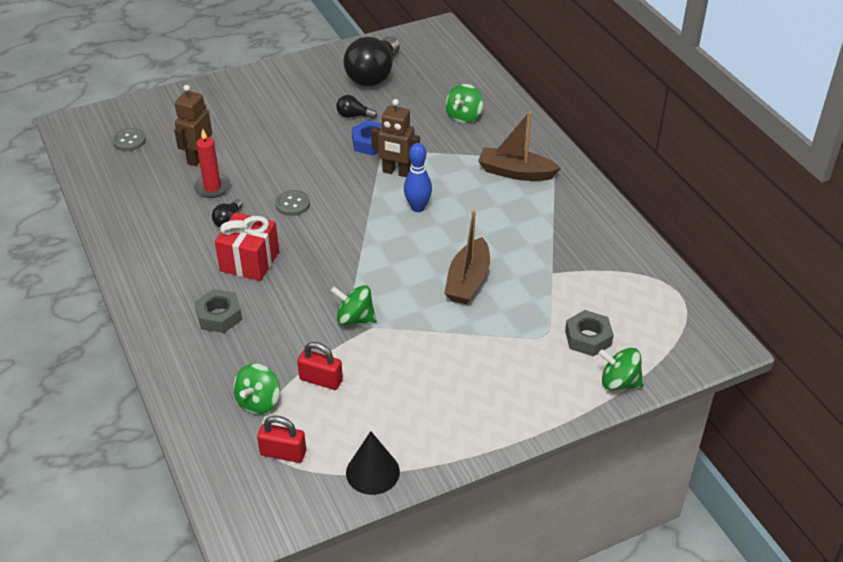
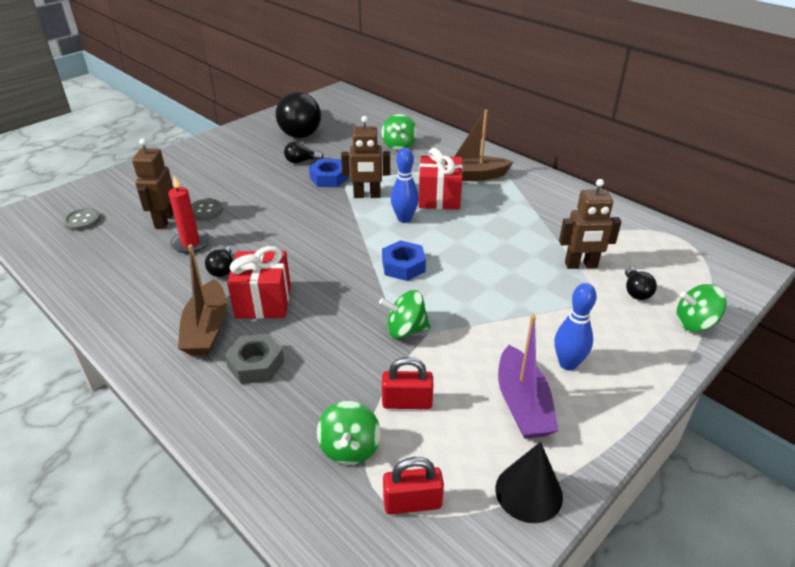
camera: 20 degrees left, 5 degrees down
grey button [275,190,310,216] -> grey button moved to [191,198,223,220]
brown boat [444,210,490,305] -> brown boat moved to [178,244,227,355]
grey nut [565,310,614,356] -> black light bulb [625,267,657,300]
none -> blue nut [382,240,426,281]
none -> red gift [419,148,463,210]
none -> purple boat [498,315,559,439]
none -> blue bowling pin [554,283,597,370]
none -> brown robot [559,179,621,269]

